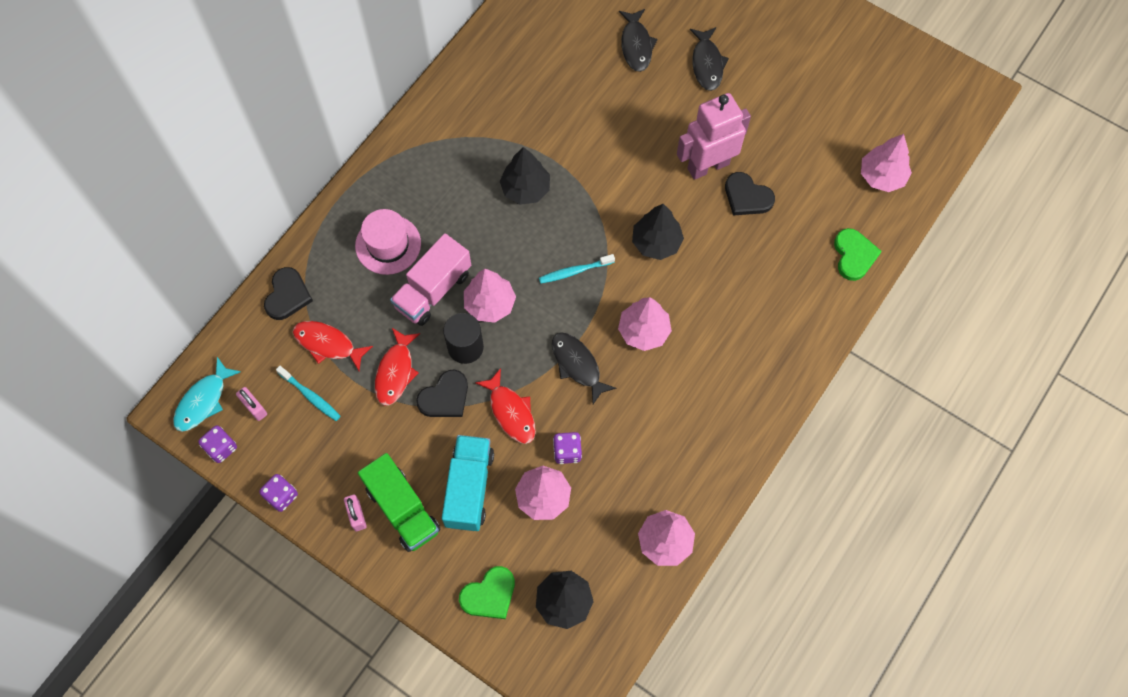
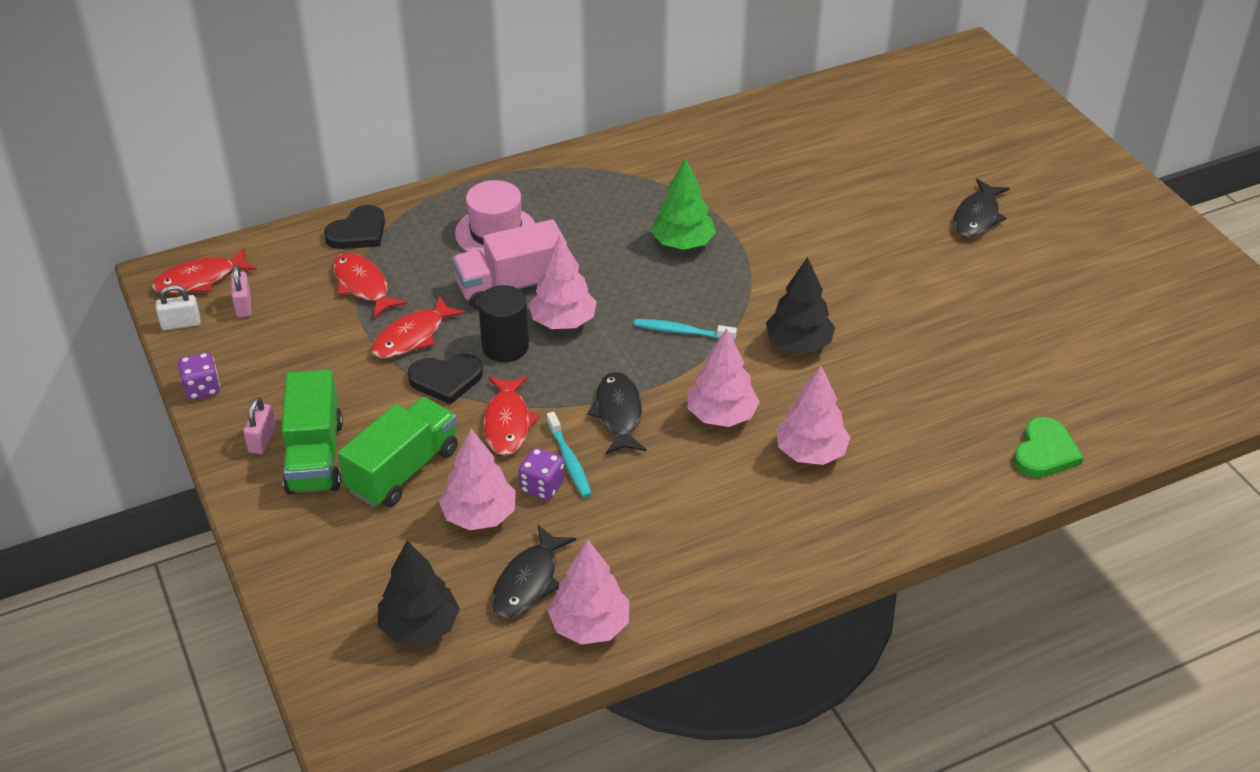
camera: 30 degrees right, 25 degrees down
turquoise fish [173,357,241,432] -> red fish [152,248,257,294]
purple dice [198,425,237,463] -> white padlock [156,285,200,330]
turquoise toothbrush [276,366,341,421] -> turquoise toothbrush moved to [546,412,592,498]
turquoise truck [442,435,494,531] -> green truck [338,397,458,507]
green heart [459,566,515,619] -> none
black tree [499,147,550,205] -> green tree [651,157,716,250]
black fish [619,9,658,72] -> black fish moved to [492,525,576,618]
pink robot [677,93,751,180] -> none
black heart [725,172,775,216] -> none
pink tree [861,134,912,192] -> pink tree moved to [776,366,851,465]

